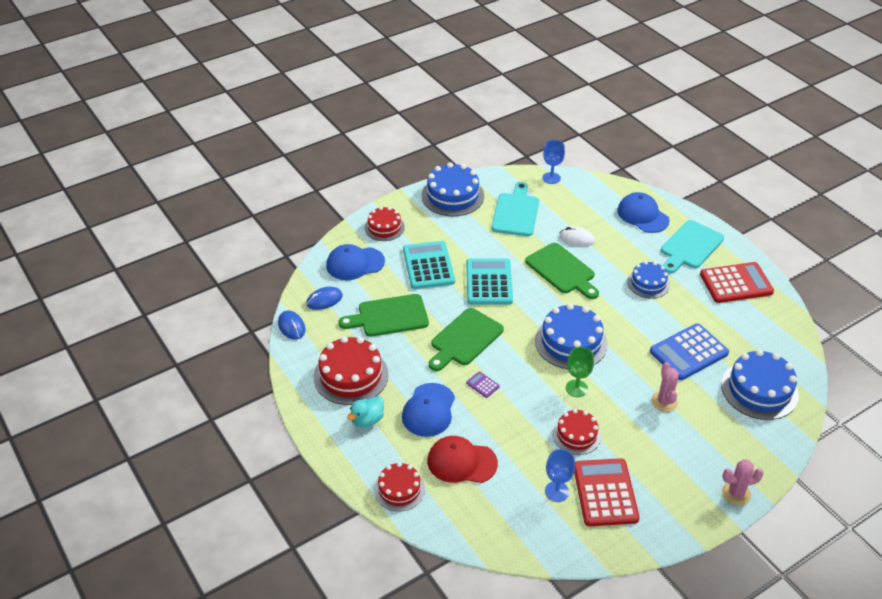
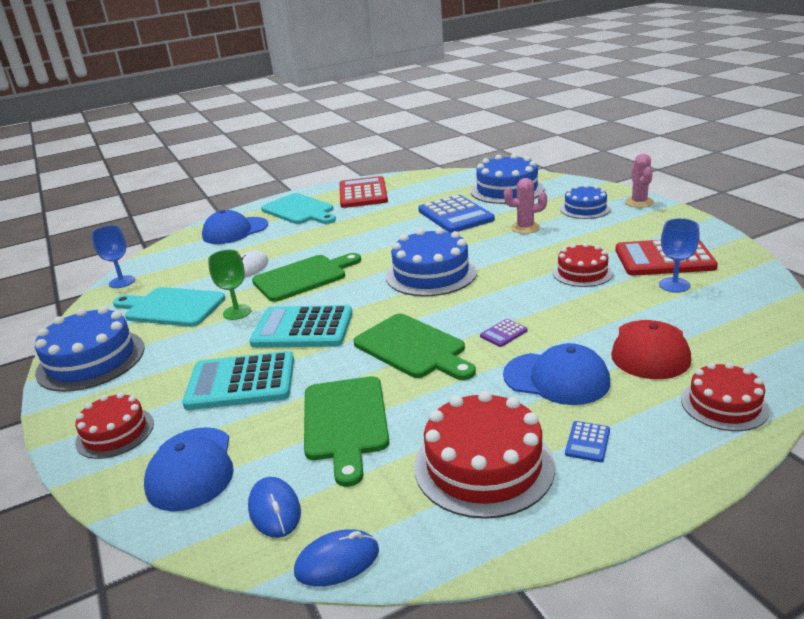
camera: 80 degrees left, 15 degrees down
turquoise duck [347,396,384,428] -> blue calculator [565,421,610,462]
green goblet [566,347,594,397] -> green goblet moved to [208,249,251,320]
blue cake [627,261,670,299] -> blue cake moved to [560,184,611,219]

